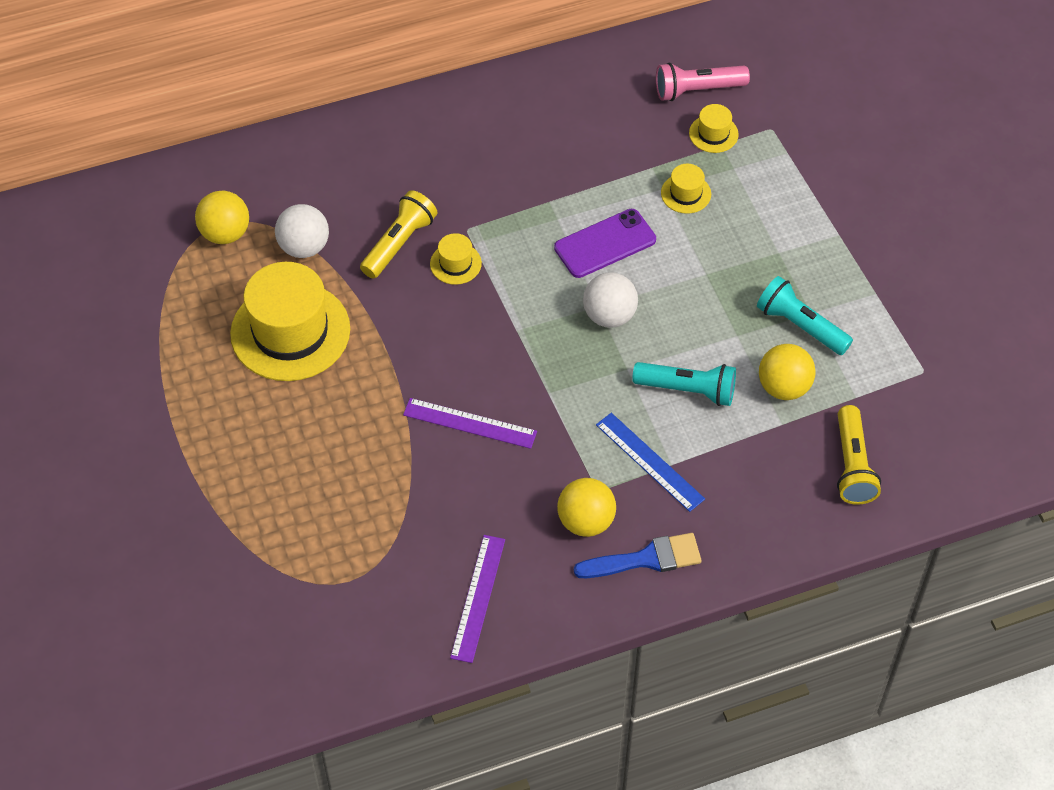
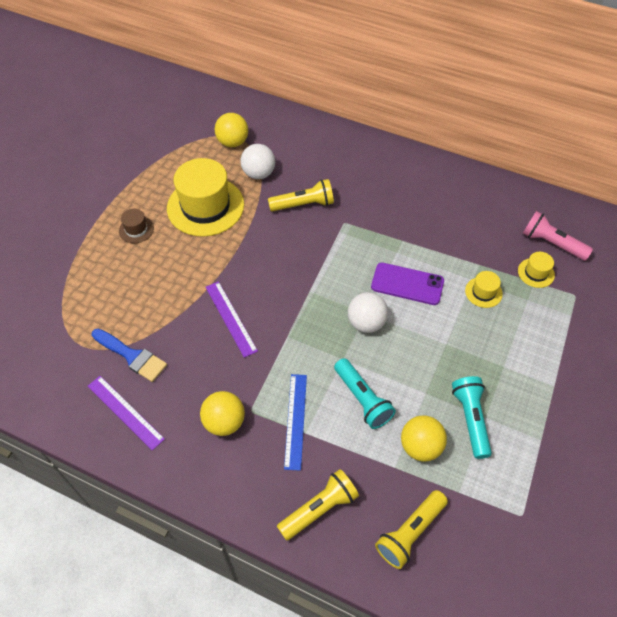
camera: 45 degrees right, 0 degrees up
yellow hat [430,233,482,285] -> none
purple ruler [450,535,505,663] -> purple ruler turned 75 degrees clockwise [88,376,165,451]
blue brush [574,533,702,578] -> blue brush moved to [92,329,167,382]
none -> brown hat [119,209,154,243]
none -> yellow flashlight [277,469,359,541]

